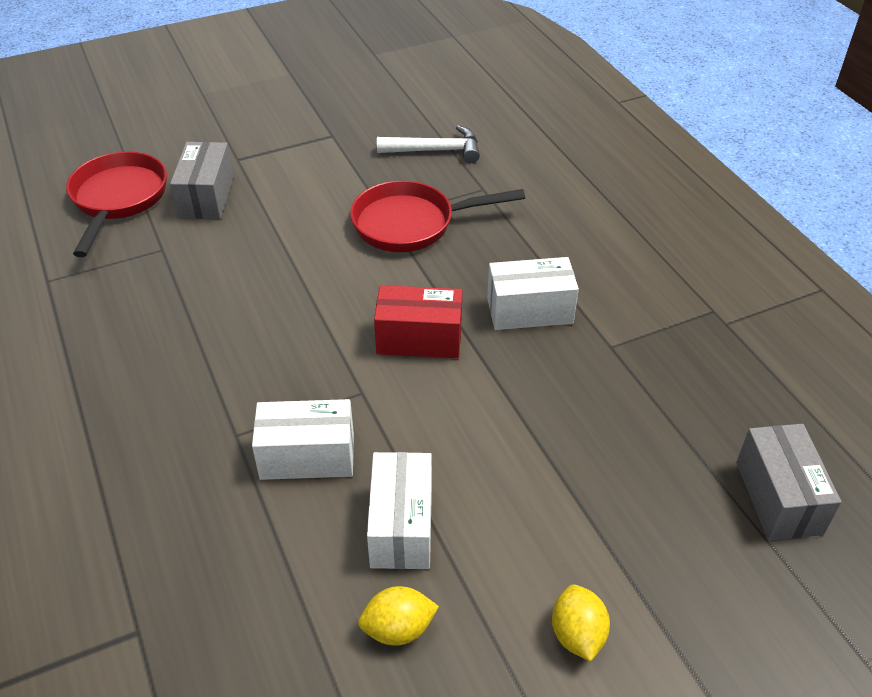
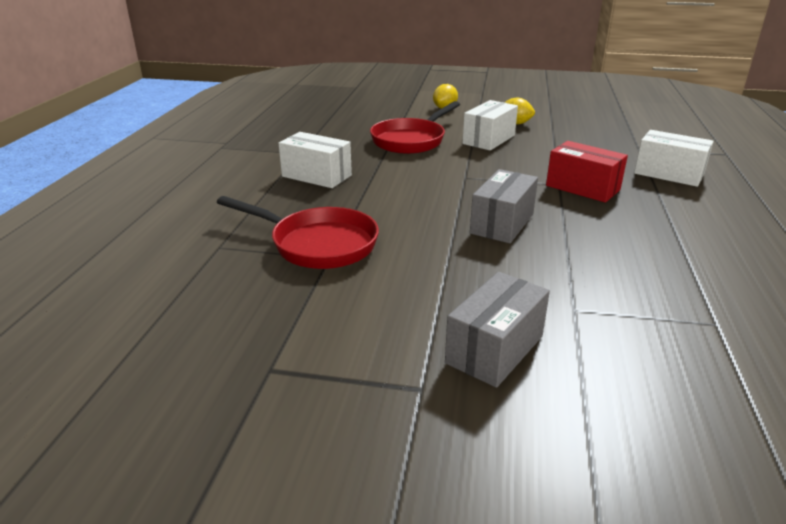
camera: 145 degrees left, 15 degrees down
red pan [66,152,167,257] -> red pan moved to [370,101,460,154]
white box [252,399,354,480] -> white box moved to [634,130,714,187]
red box [374,285,462,358] -> red box moved to [546,141,628,203]
white hammer [377,125,480,163] -> none
grey box [736,424,842,540] -> grey box moved to [470,169,538,243]

